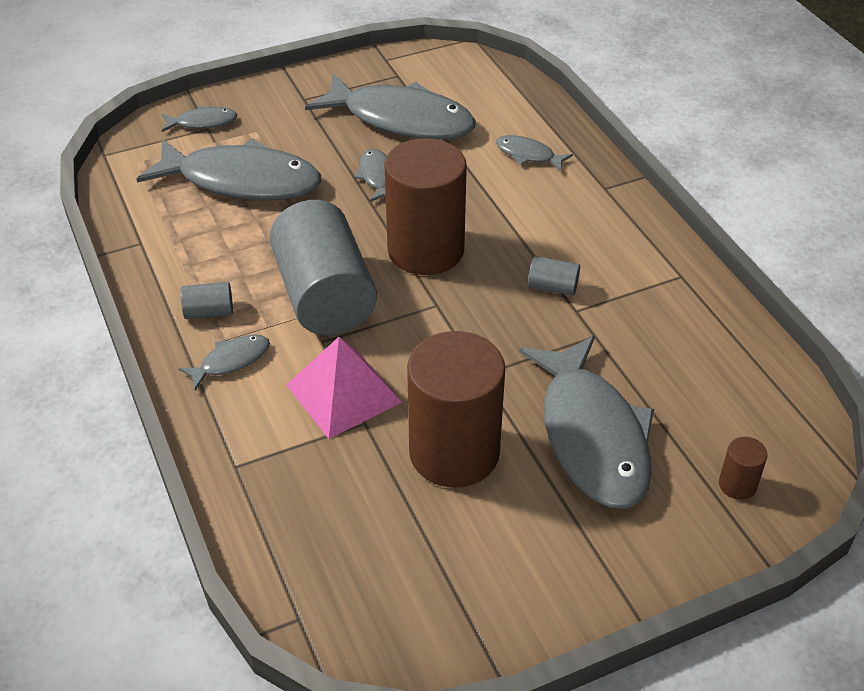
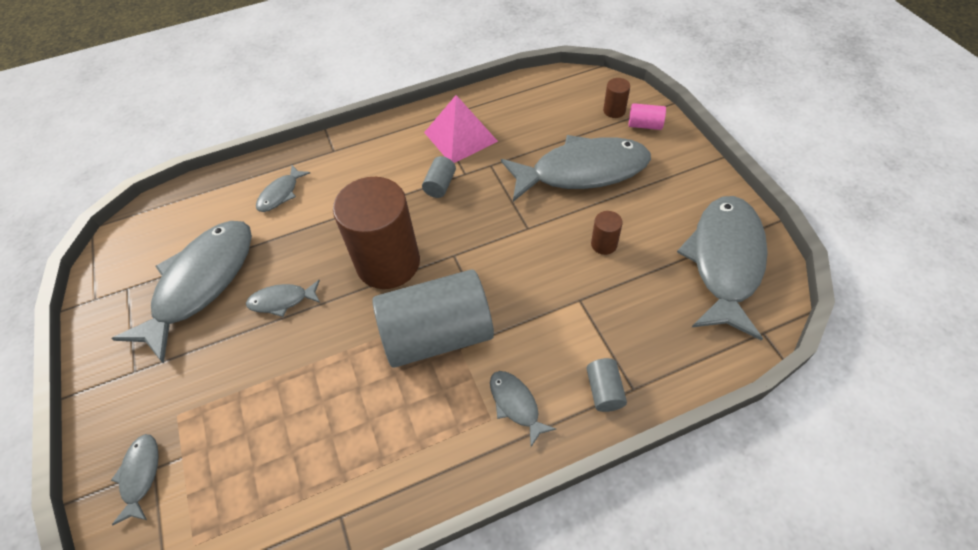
camera: 85 degrees left, 10 degrees up
grey fish [136,139,321,200] -> grey fish moved to [677,196,768,341]
grey cylinder [180,282,233,319] -> grey cylinder moved to [586,358,627,412]
pink pyramid [286,337,402,439] -> pink pyramid moved to [424,95,498,163]
brown cylinder [407,331,505,488] -> brown cylinder [591,211,623,255], size x0.41
none -> pink cylinder [629,103,666,130]

